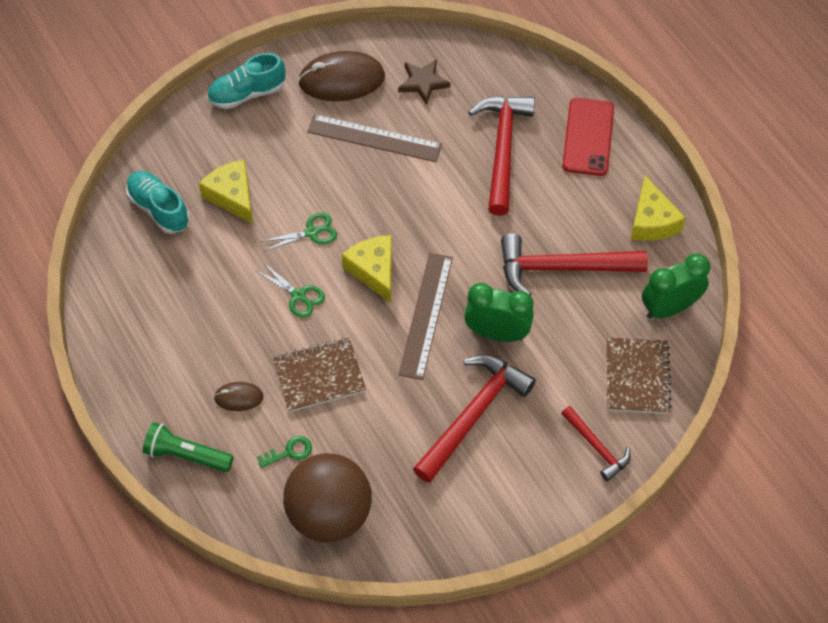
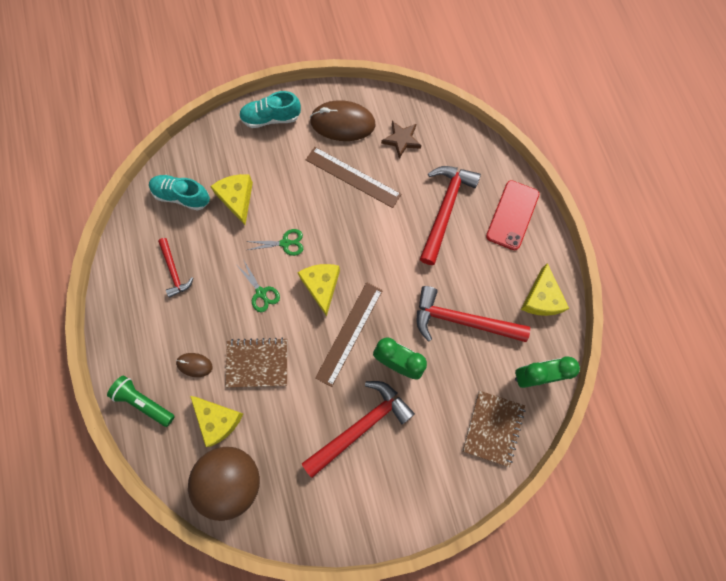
camera: 15 degrees right, 15 degrees up
turquoise shoe [126,171,189,234] -> turquoise shoe turned 45 degrees counterclockwise [149,175,210,211]
green key [257,436,312,468] -> yellow cheese [190,396,243,447]
red hammer [561,406,631,481] -> red hammer moved to [158,238,193,298]

